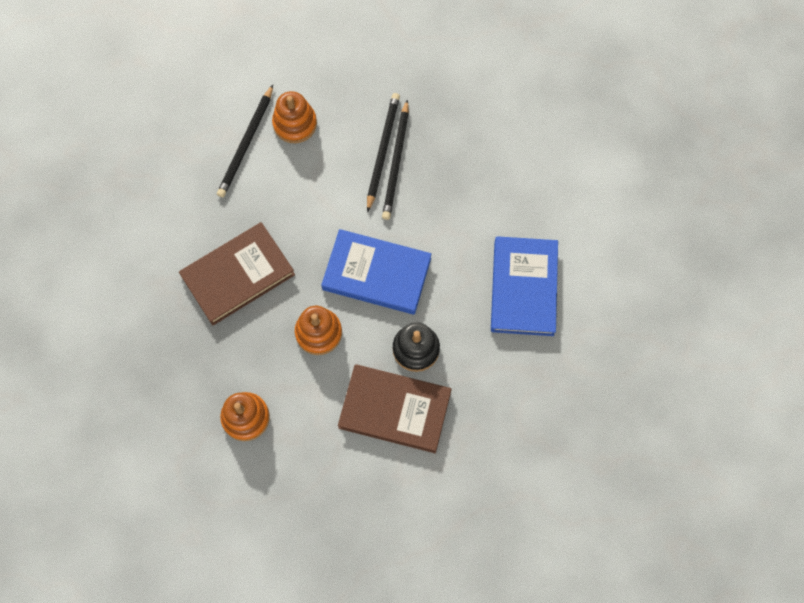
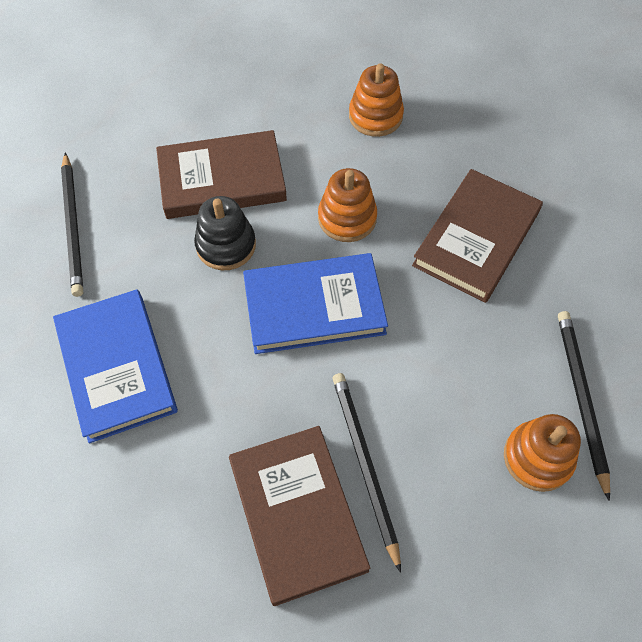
camera: 155 degrees right, 10 degrees down
black pencil [367,93,400,213] -> black pencil moved to [61,152,83,297]
none -> brown book [229,426,370,606]

